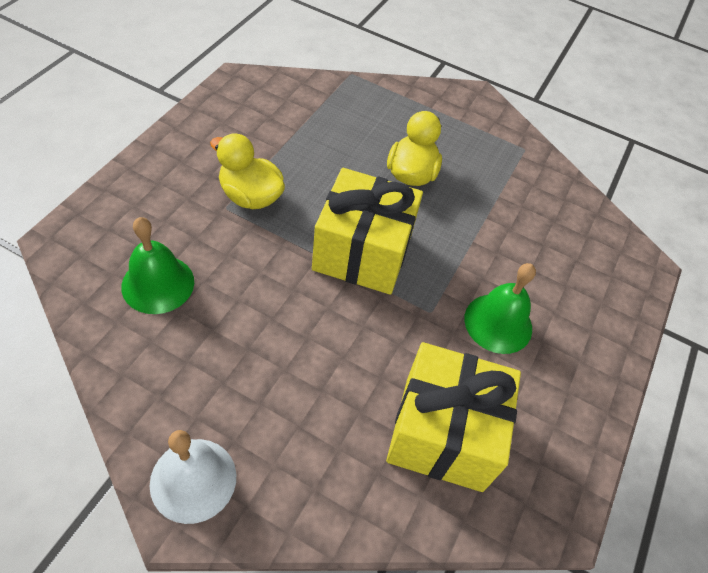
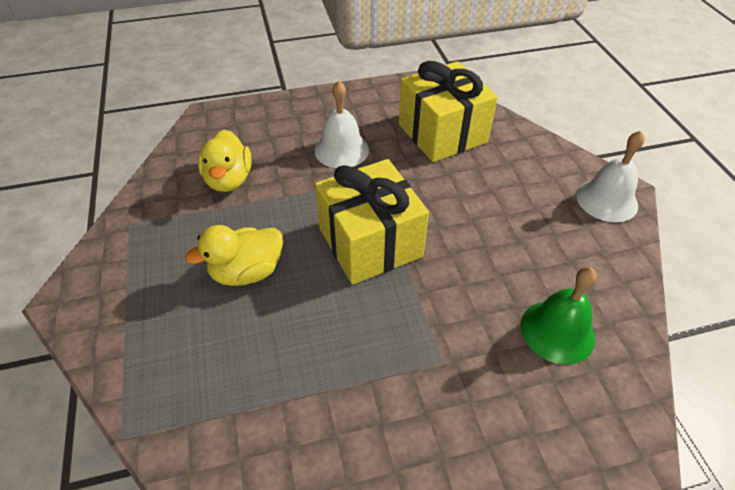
camera: 125 degrees left, 5 degrees down
yellow duck [210,133,285,209] -> yellow duck moved to [198,130,252,192]
green bell [464,263,536,354] -> white bell [314,81,369,168]

